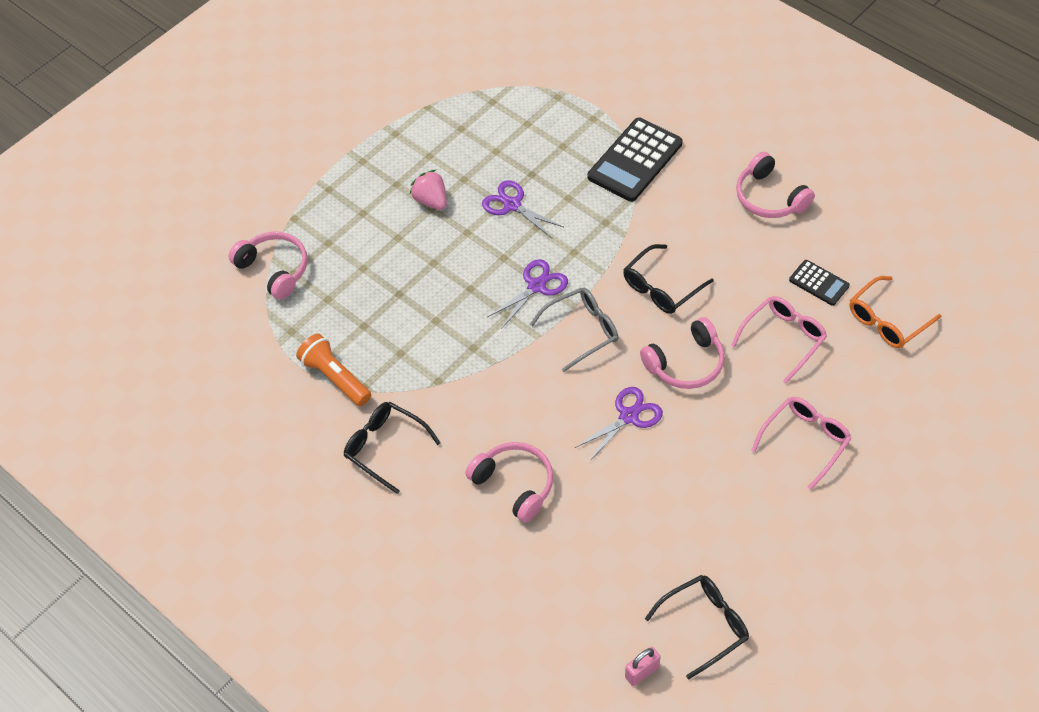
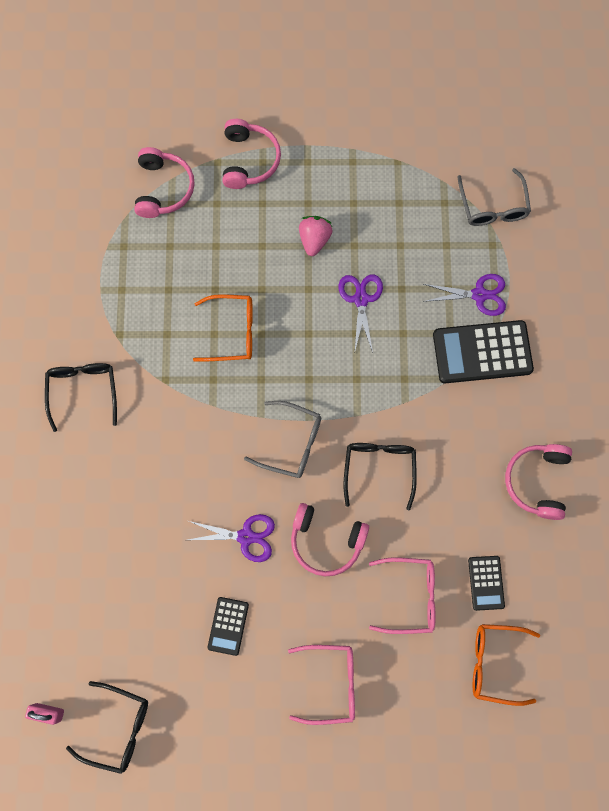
camera: 45 degrees right, 20 degrees up
orange flashlight [296,334,371,406] -> none
pink headphones [465,442,553,522] -> pink headphones moved to [222,119,281,189]
purple scissors [487,259,568,329] -> purple scissors moved to [423,274,506,316]
black glasses [623,244,714,314] -> black glasses turned 90 degrees clockwise [344,443,417,510]
none -> orange glasses [193,294,253,362]
none -> black calculator [207,597,249,656]
none -> grey glasses [458,168,531,226]

